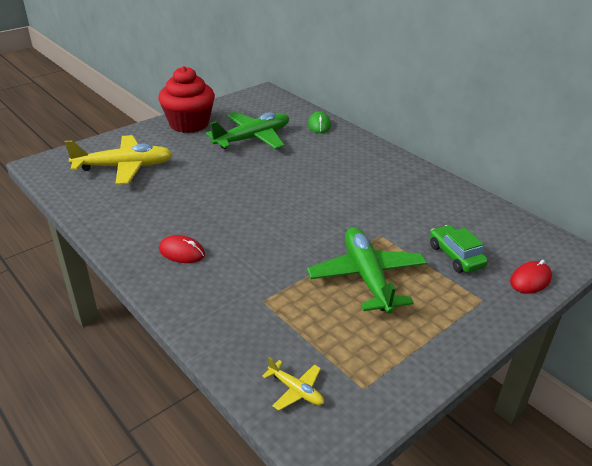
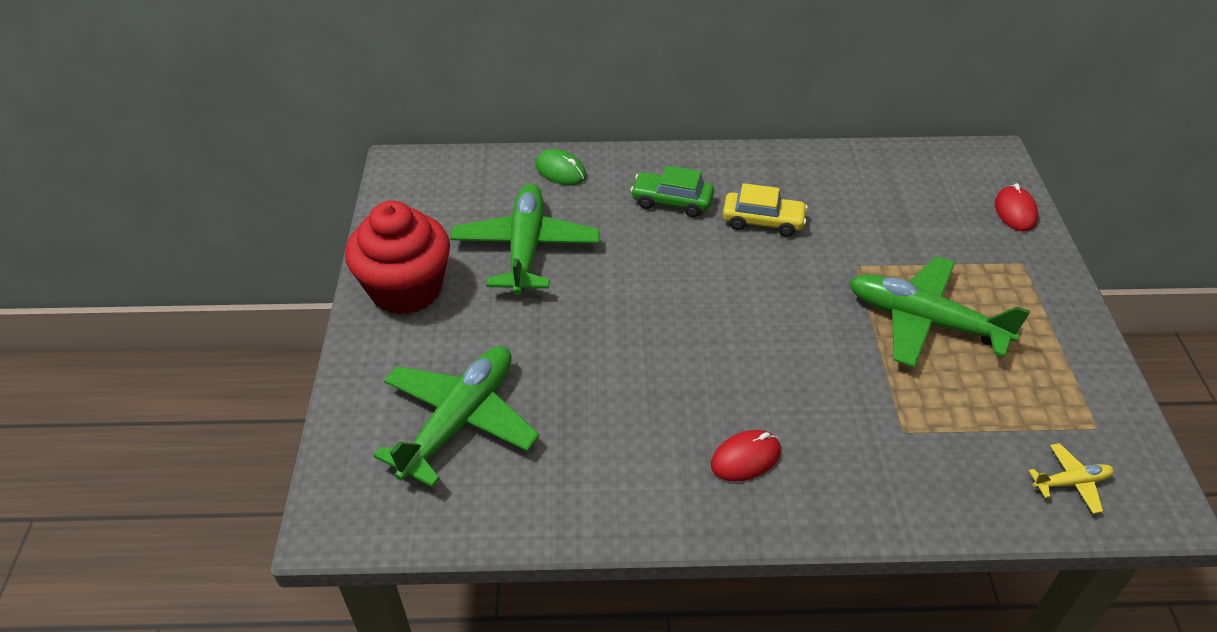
camera: 50 degrees left, 10 degrees up
yellow plane [65,135,173,185] -> green plane [373,346,540,487]
green car [430,225,488,273] -> green car moved to [630,166,714,217]
none -> yellow car [723,183,808,237]

